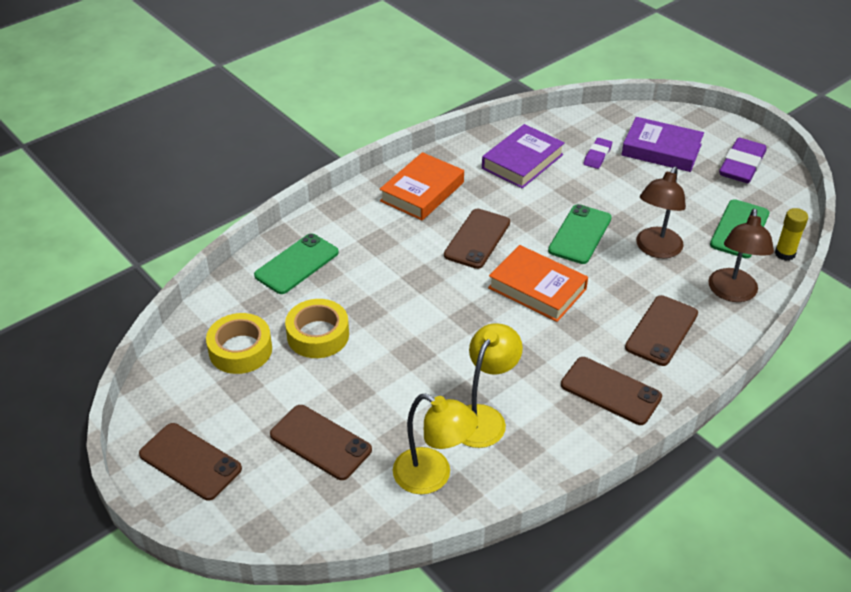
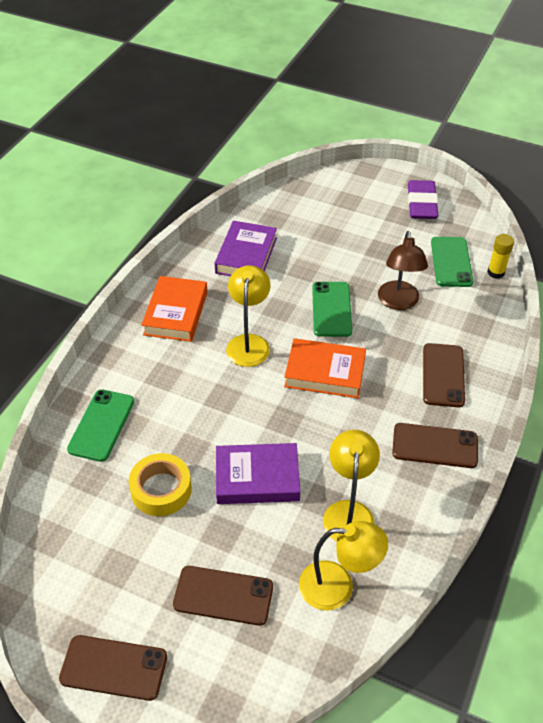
camera: 25 degrees left, 5 degrees up
yellow tape [206,313,272,374] -> none
brown phone [444,209,510,269] -> yellow lamp [226,265,270,367]
purple eraser [583,138,612,169] -> none
purple book [622,117,704,172] -> purple book moved to [216,443,300,504]
brown lamp [708,209,774,302] -> none

